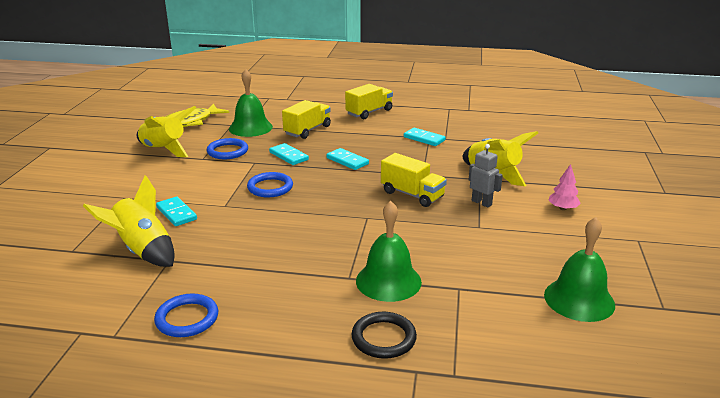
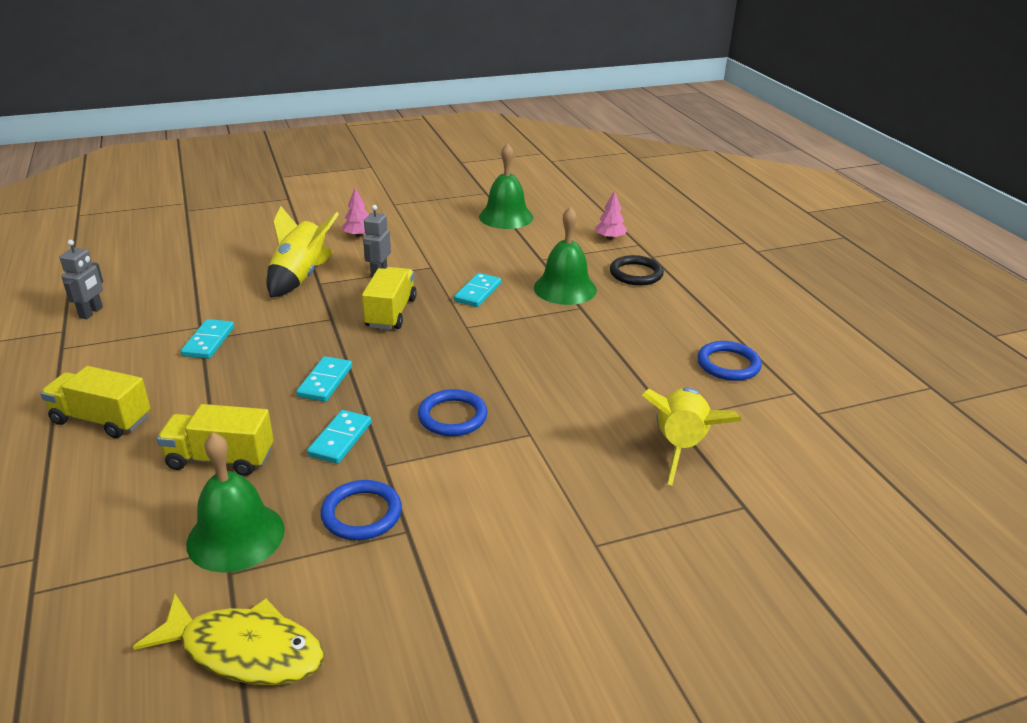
camera: 120 degrees left, 5 degrees up
yellow rocket [137,106,196,157] -> none
turquoise domino [156,197,197,226] -> turquoise domino moved to [454,273,501,307]
none -> grey robot [60,240,103,319]
none -> pink tree [595,190,627,240]

